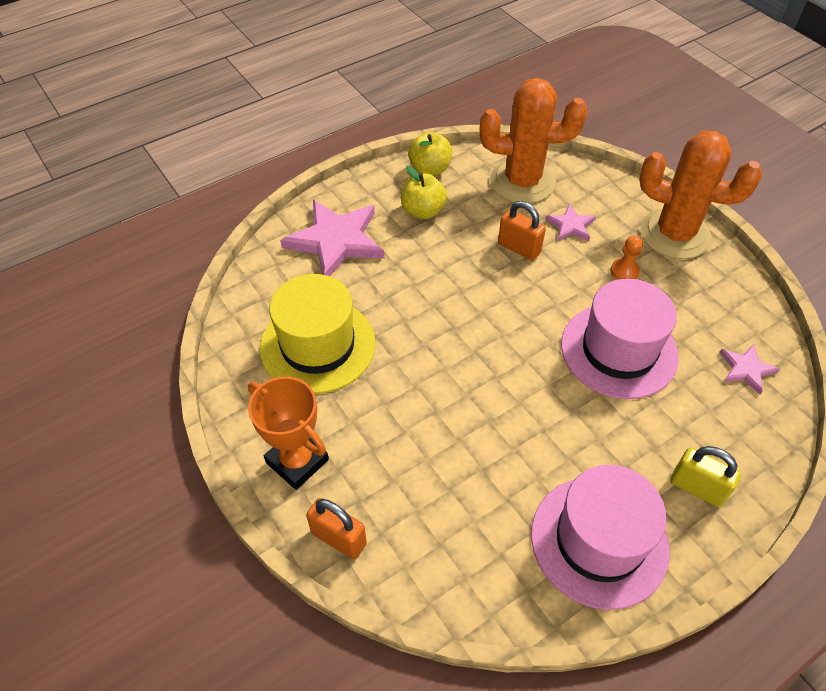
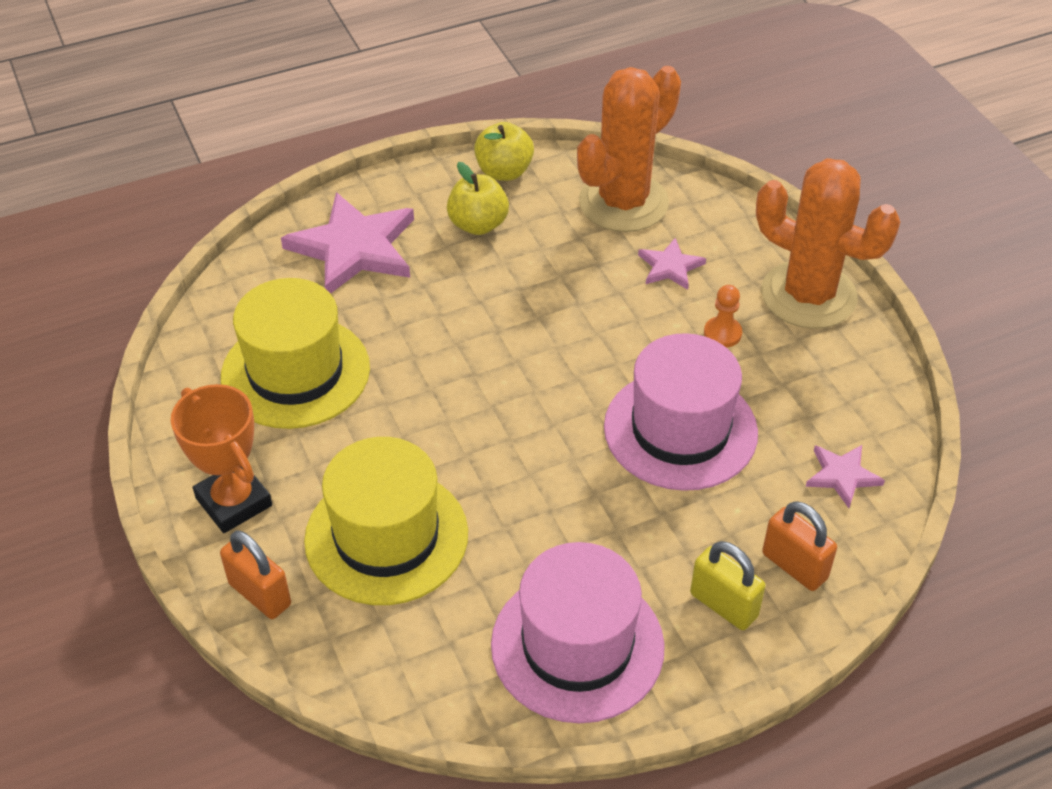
camera: 10 degrees right, 5 degrees down
orange cactus [480,78,587,204] -> orange cactus turned 60 degrees counterclockwise [577,66,681,232]
orange padlock [498,201,546,260] -> orange padlock moved to [762,501,837,591]
none -> yellow hat [304,437,468,605]

